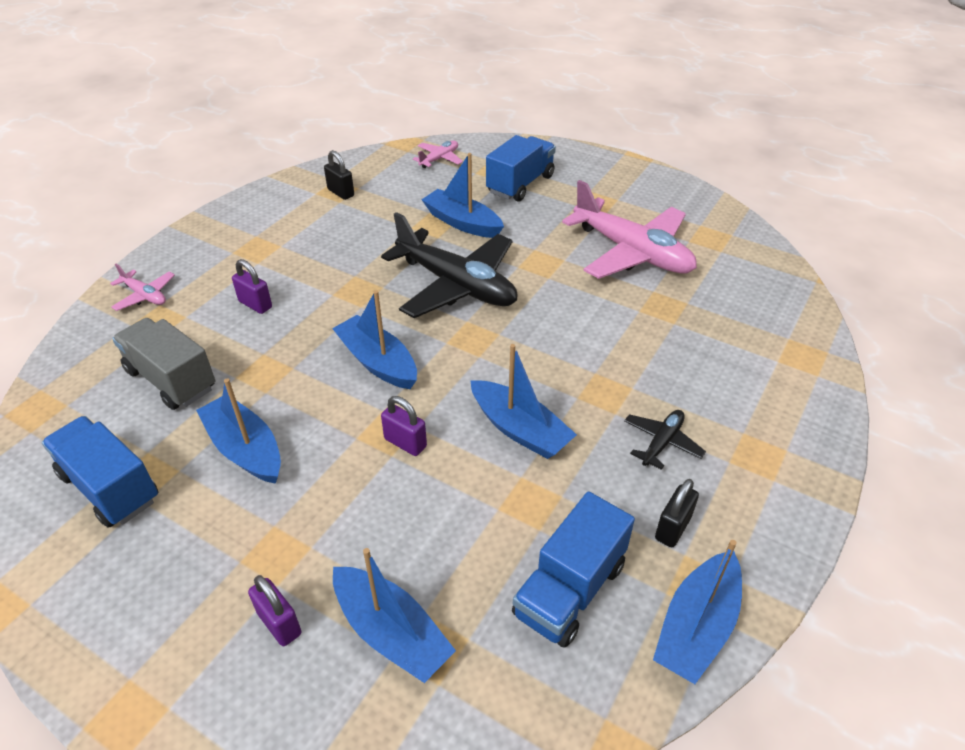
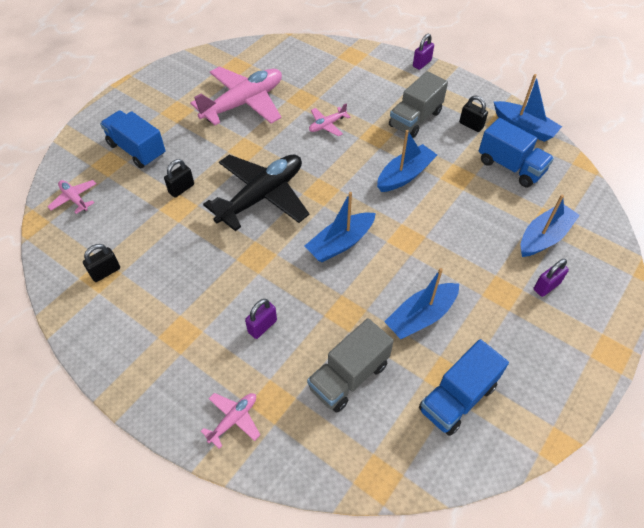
camera: 85 degrees left, 10 degrees up
purple padlock [381,396,427,456] -> purple padlock moved to [413,34,434,70]
blue boat [421,153,504,238] -> black padlock [164,159,194,197]
black plane [624,410,706,470] -> grey truck [389,71,448,138]
none -> pink plane [309,103,350,137]

